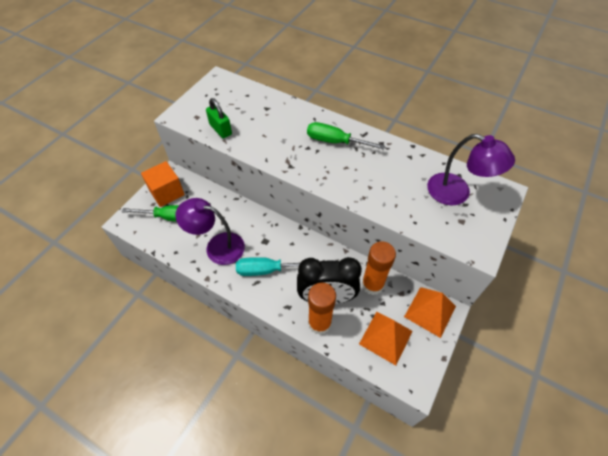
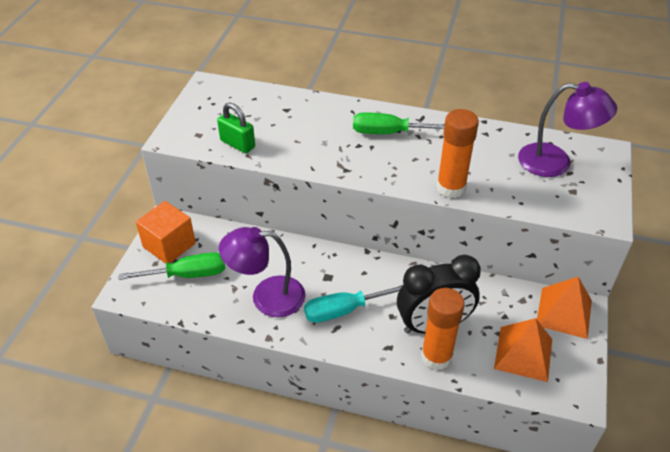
camera: 15 degrees left, 10 degrees down
orange glue stick [362,241,396,295] -> orange glue stick moved to [436,109,479,198]

